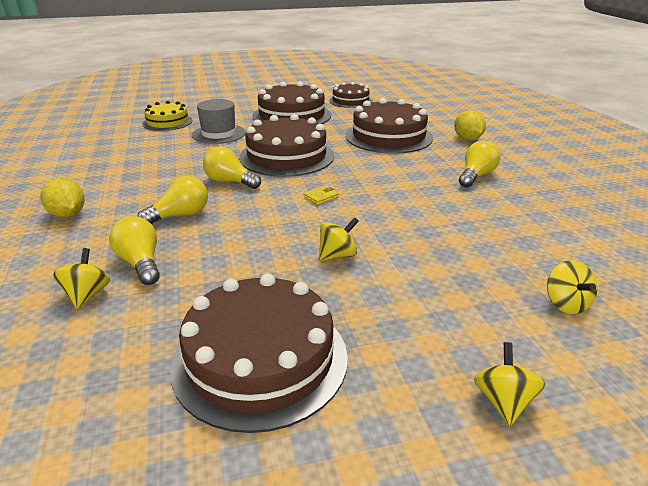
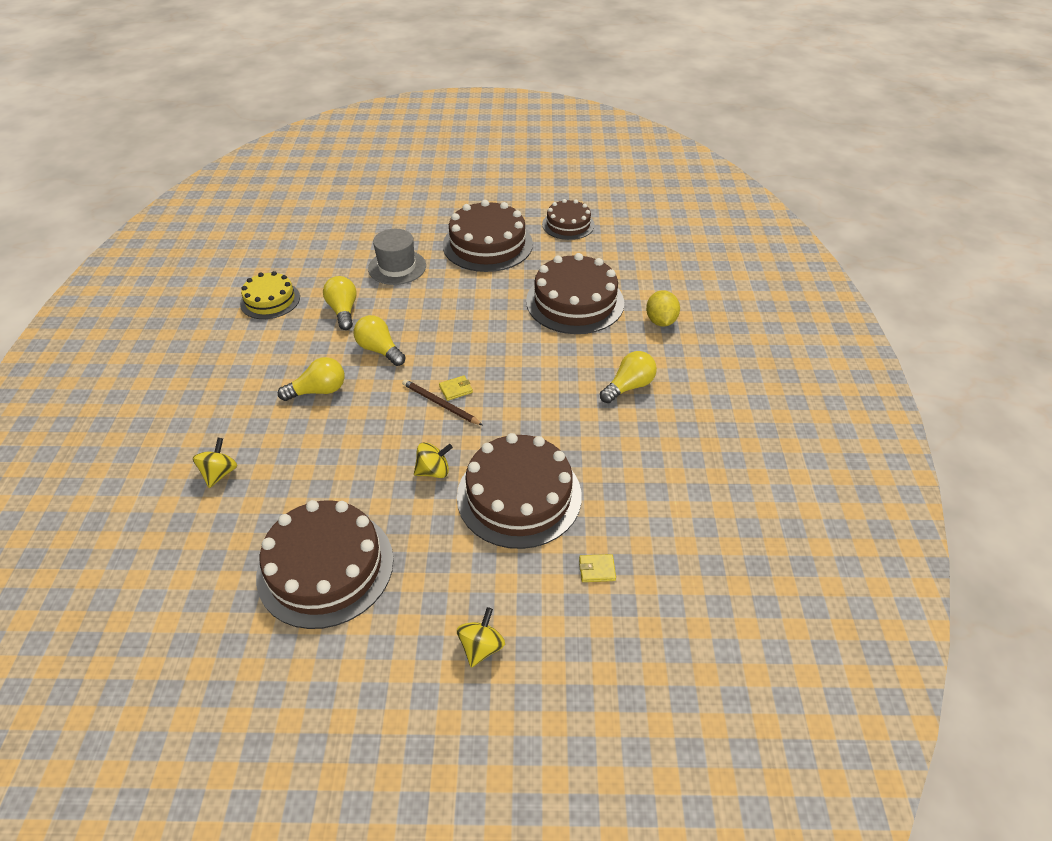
camera: 15 degrees right, 15 degrees up
yellow lemon [40,178,85,218] -> none
yellow light bulb [109,216,160,285] -> yellow light bulb moved to [323,276,357,330]
yellow cake [142,101,192,131] -> yellow cake moved to [240,271,300,319]
brown cake [239,114,334,177] -> brown cake moved to [457,433,582,549]
yellow spinning top [547,260,598,314] -> yellow wallet [579,554,616,582]
none -> brown pencil [402,379,483,425]

